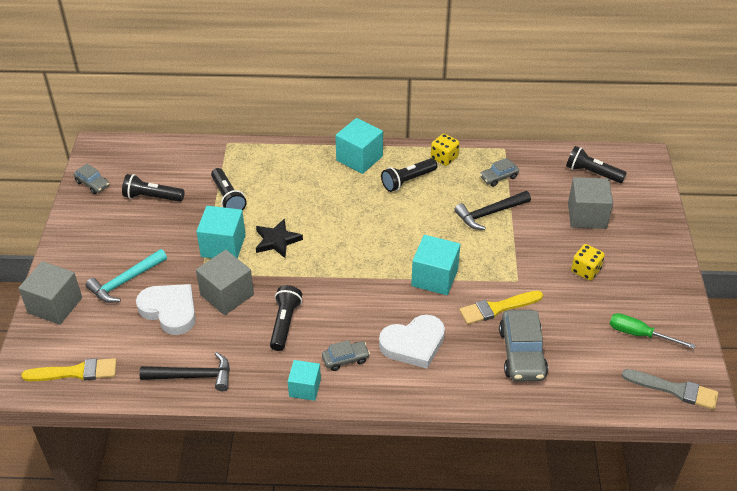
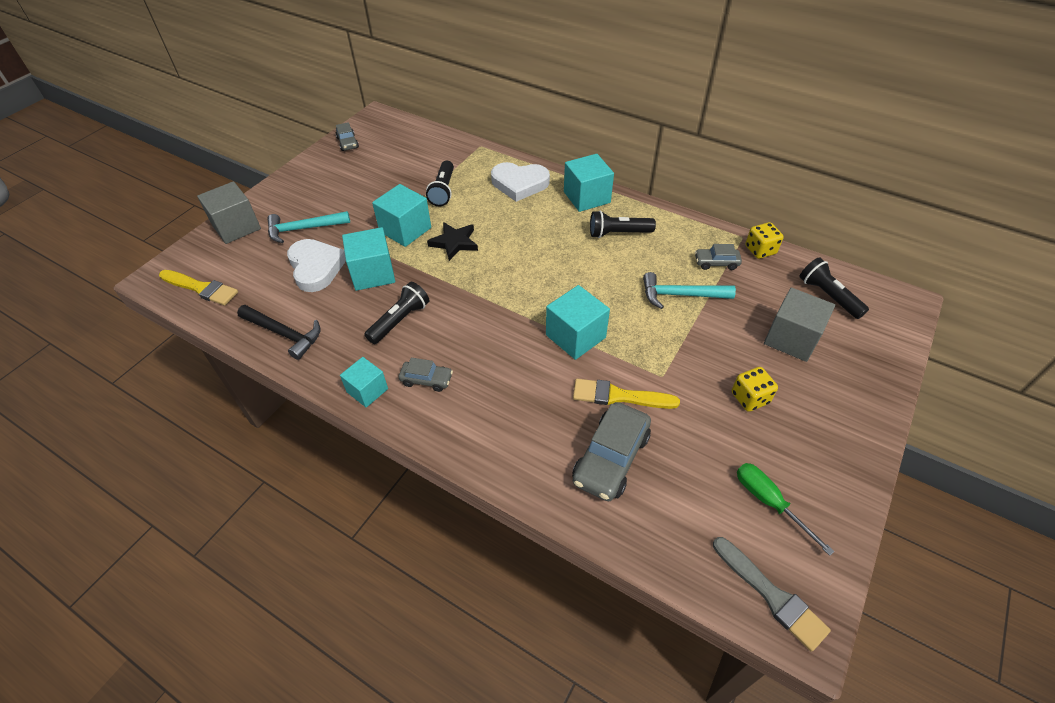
camera: 30 degrees right, 5 degrees up
black flashlight [122,174,185,202] -> none
grey cube [196,250,254,315] -> turquoise cube [342,227,395,291]
white heart [379,315,445,369] -> white heart moved to [491,162,550,202]
yellow dice [431,133,460,166] -> yellow dice moved to [745,222,784,259]
black hammer [454,191,531,230] -> turquoise hammer [643,272,736,309]

